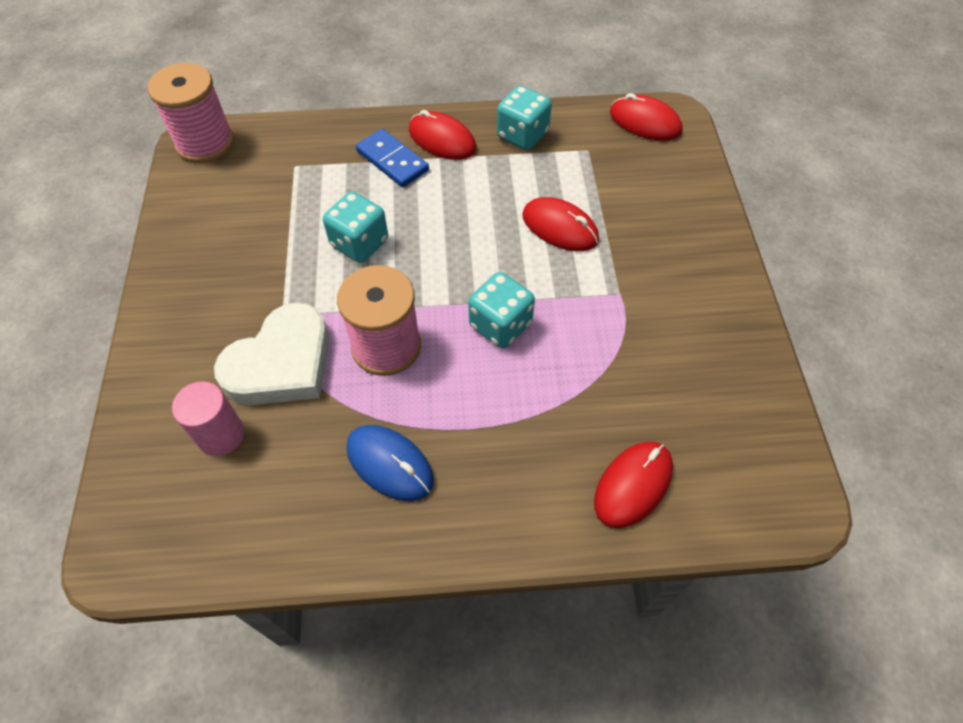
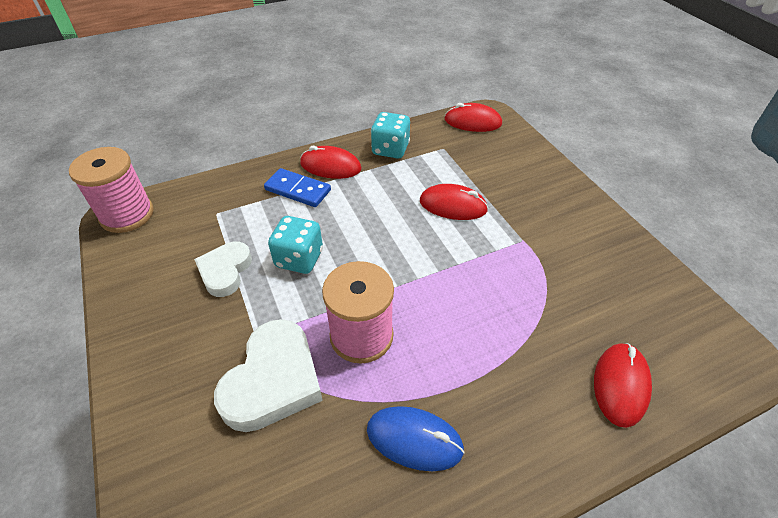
camera: 20 degrees left, 10 degrees down
pink cylinder [172,381,244,456] -> none
turquoise dice [468,272,535,348] -> none
none -> white heart [194,242,252,297]

